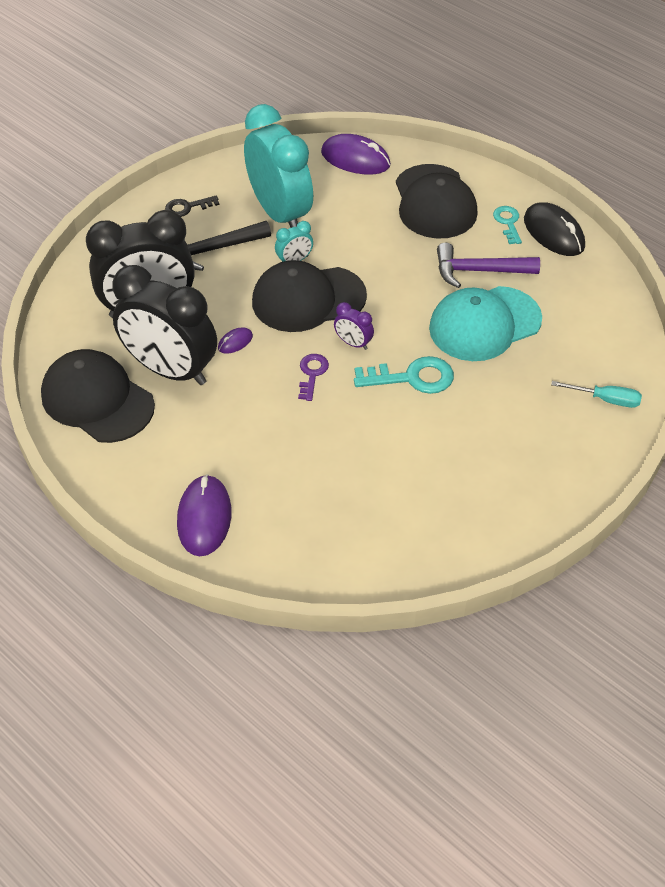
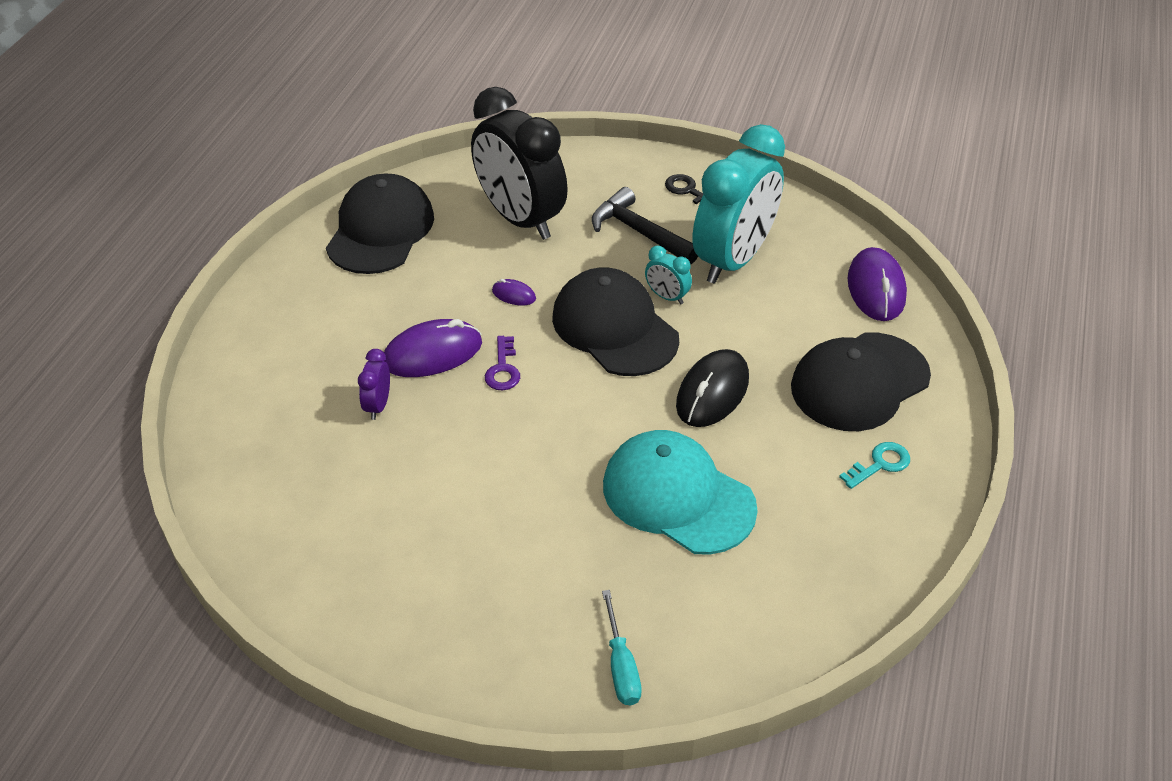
camera: 65 degrees right, 5 degrees down
black clock [112,265,217,385] -> none
purple mouse [177,474,231,556] -> purple mouse moved to [384,319,482,377]
purple key [298,354,329,401] -> purple key turned 105 degrees clockwise [485,336,520,390]
purple clock [334,302,374,350] -> purple clock moved to [358,349,390,420]
turquoise key [354,356,454,394] -> none
purple hammer [437,243,540,288] -> none
black mouse [524,202,585,256] -> black mouse moved to [676,349,749,427]

